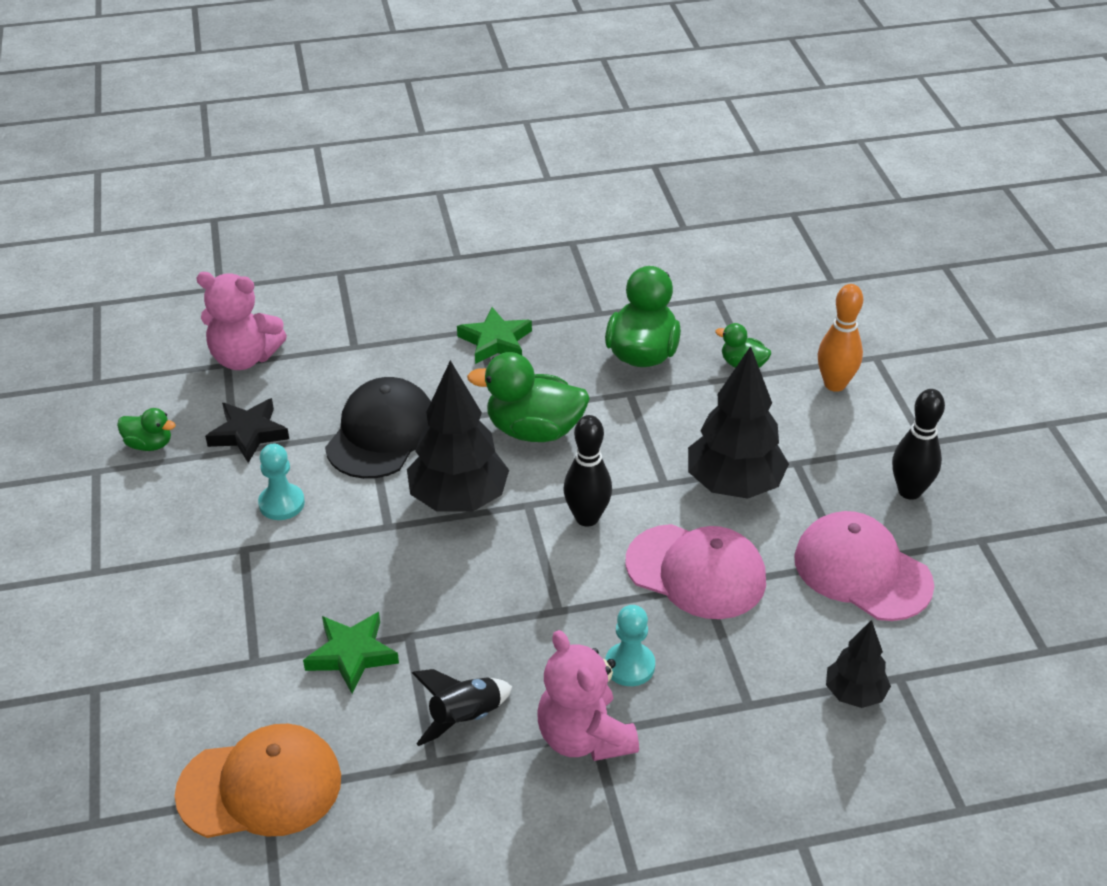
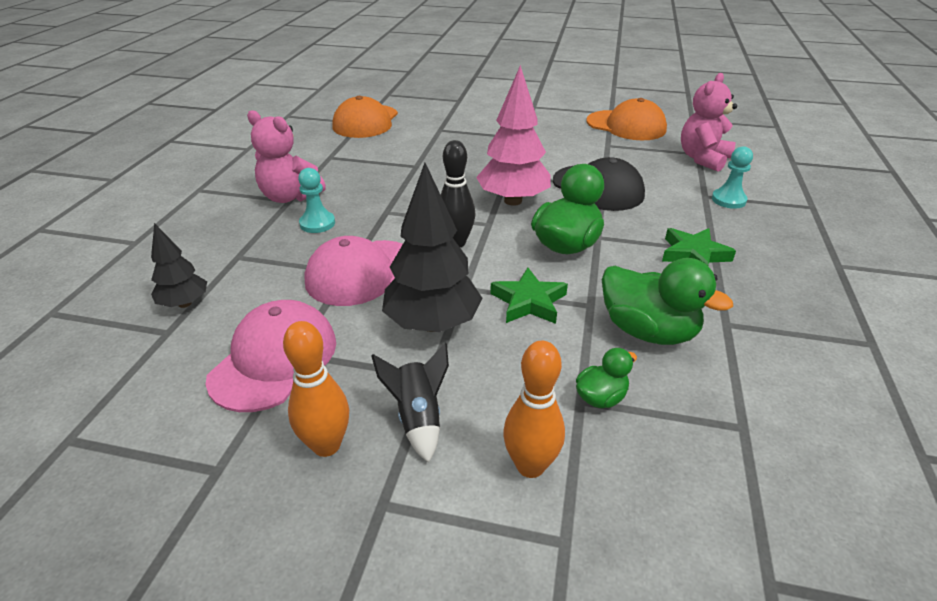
camera: 115 degrees right, 5 degrees down
green duck [117,408,176,451] -> orange cap [587,98,667,140]
black star [205,398,289,463] -> none
turquoise pawn [258,444,305,520] -> turquoise pawn moved to [712,146,753,209]
green star [303,612,399,694] -> green star moved to [490,267,568,324]
black tree [407,360,509,512] -> pink tree [476,65,551,206]
black rocket [412,669,512,746] -> black rocket moved to [371,343,449,463]
pink teddy bear [537,630,639,761] -> pink teddy bear turned 150 degrees counterclockwise [247,110,326,203]
pink cap [794,511,934,621] -> pink cap turned 45 degrees counterclockwise [206,300,336,412]
black bowling pin [892,389,945,500] -> orange bowling pin [283,321,349,457]

